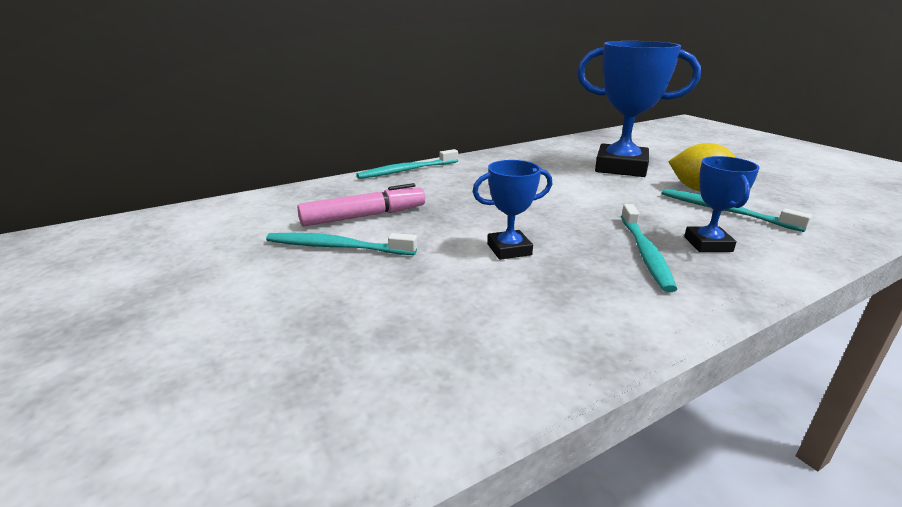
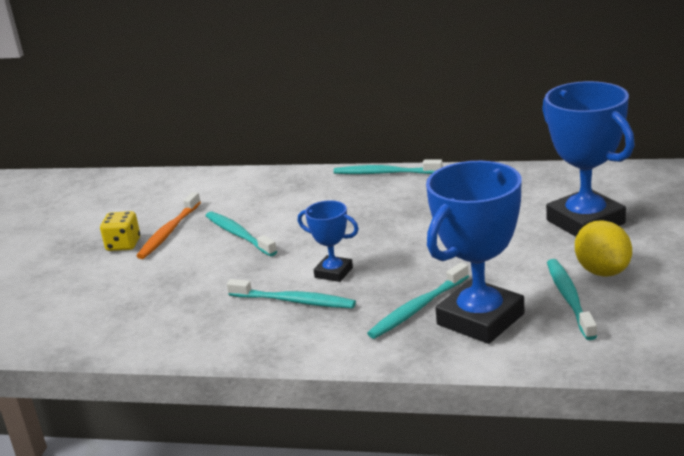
camera: 45 degrees right, 0 degrees up
pink marker [297,183,425,226] -> none
blue trophy [684,156,760,252] -> blue trophy [426,161,525,344], size x1.96
none -> yellow dice [100,211,140,251]
none -> orange toothbrush [137,192,201,259]
none -> turquoise toothbrush [227,279,356,308]

